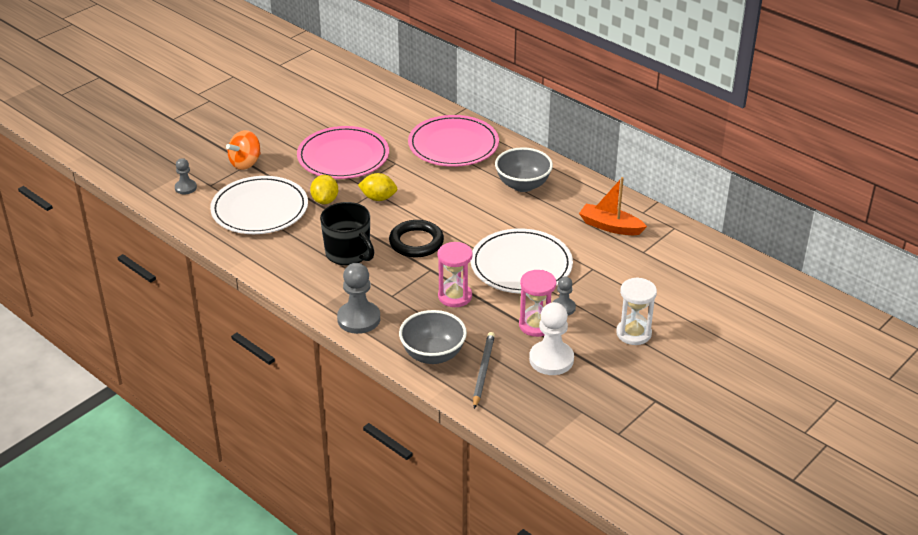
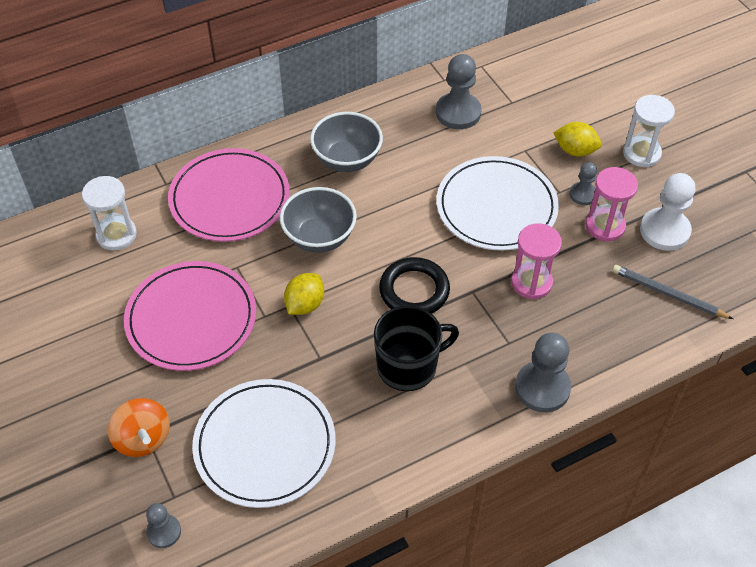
camera: 70 degrees left, 15 degrees up
yellow lemon [310,175,338,204] -> yellow lemon moved to [553,122,602,157]
grey bowl [399,310,467,364] -> grey bowl moved to [280,187,357,253]
orange boat [579,177,647,235] -> grey pawn [436,54,482,129]
none -> white hourglass [82,176,137,250]

